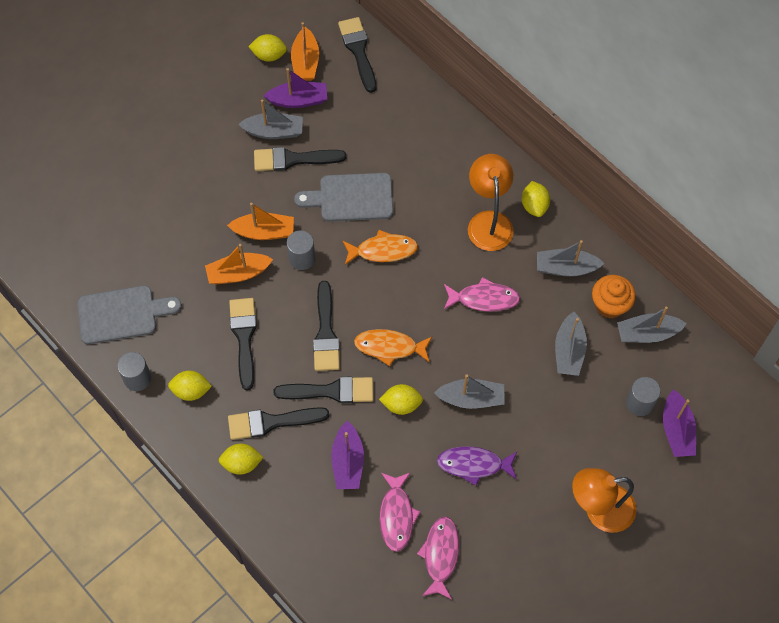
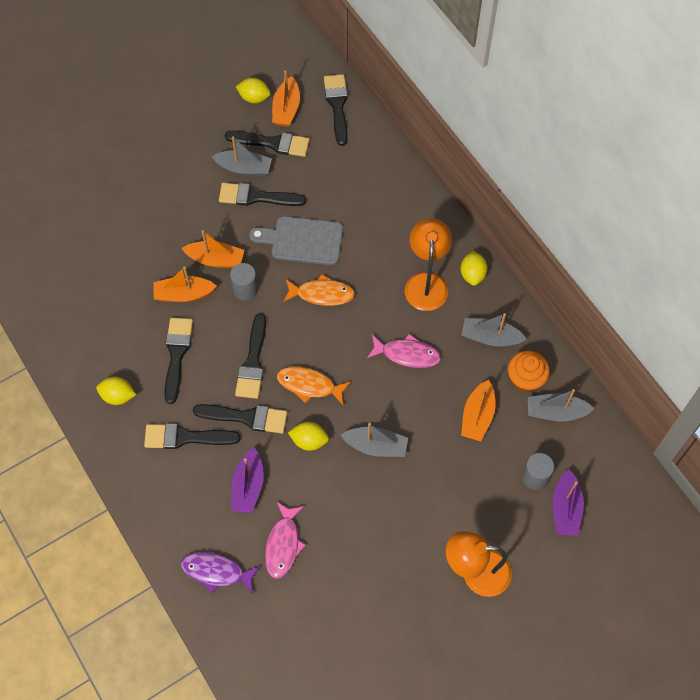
camera: 10 degrees right, 0 degrees up
grey cutting board [77,285,182,344] -> none
grey cylinder [117,352,151,391] -> none
yellow lemon [219,444,264,475] -> none
purple boat [264,68,327,108] -> black brush [225,131,310,157]
pink fish [417,516,459,600] -> none
purple fish [437,446,517,486] -> purple fish moved to [181,552,261,593]
grey boat [555,312,587,376] -> orange boat [461,380,496,441]

